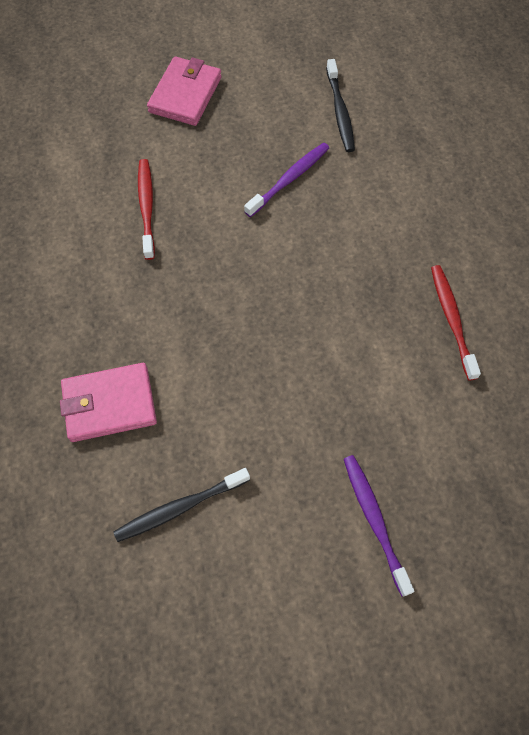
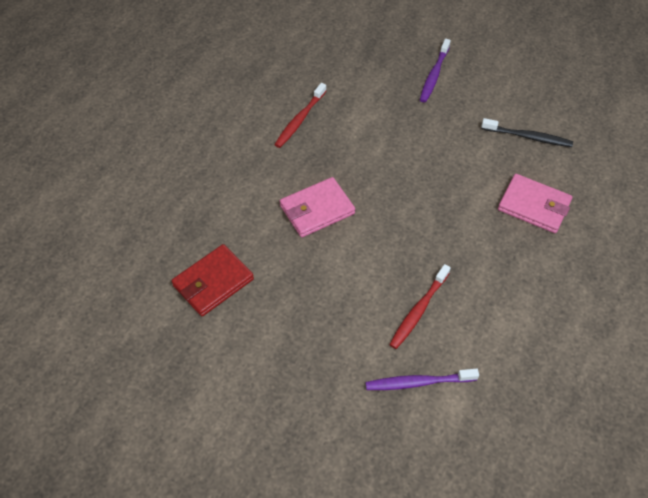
camera: 140 degrees left, 10 degrees down
pink wallet [147,57,222,126] -> pink wallet moved to [280,177,355,238]
purple toothbrush [244,142,329,217] -> purple toothbrush moved to [366,369,479,390]
black toothbrush [326,59,355,152] -> red wallet [172,244,254,317]

